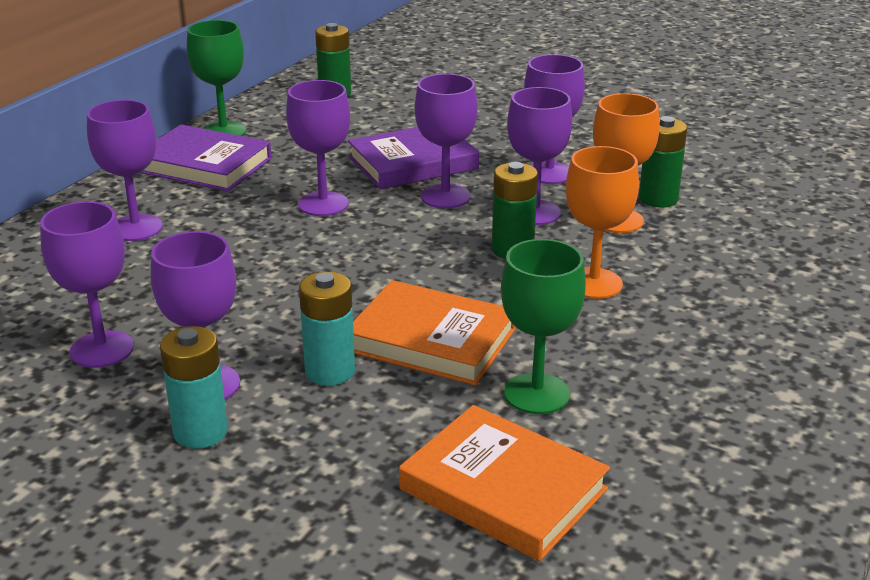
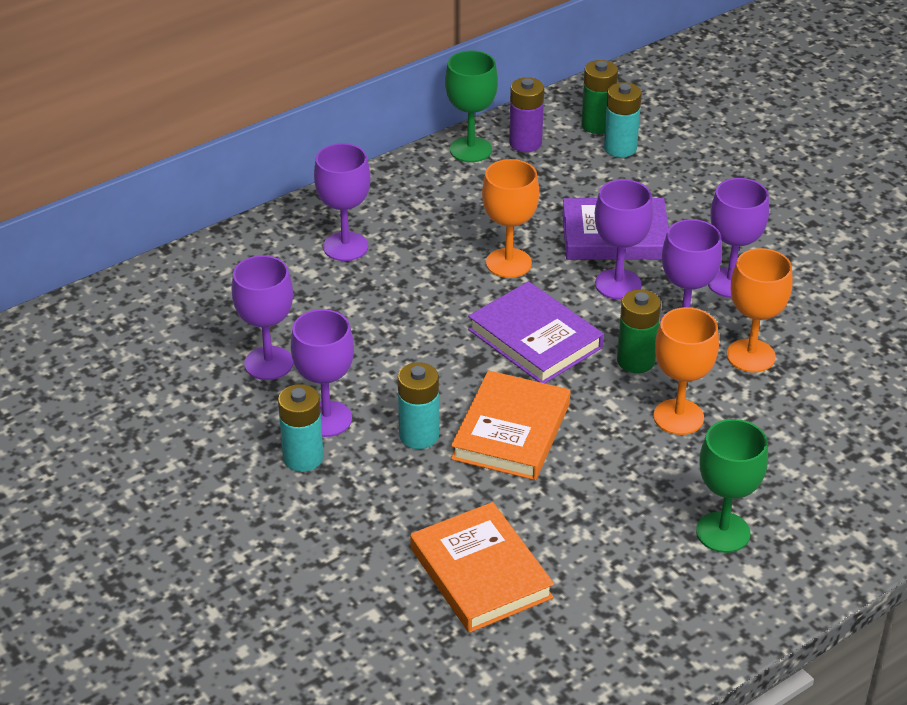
camera: 25 degrees right, 10 degrees up
purple book [139,124,272,191] -> purple book moved to [468,281,604,383]
purple goblet [286,80,350,216] -> orange goblet [482,159,539,278]
orange book [353,280,516,385] -> orange book turned 60 degrees clockwise [451,370,570,480]
green goblet [501,239,586,414] -> green goblet moved to [696,419,768,553]
green battery [639,116,687,208] -> none
none -> purple battery [509,77,544,152]
none -> turquoise battery [604,82,642,157]

